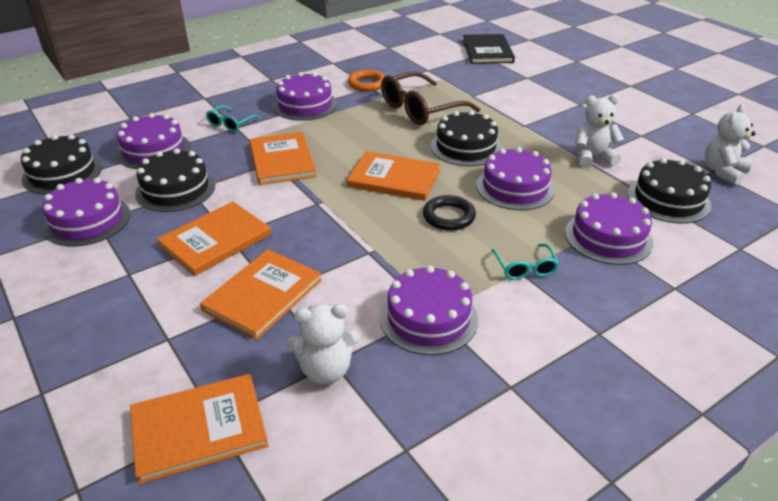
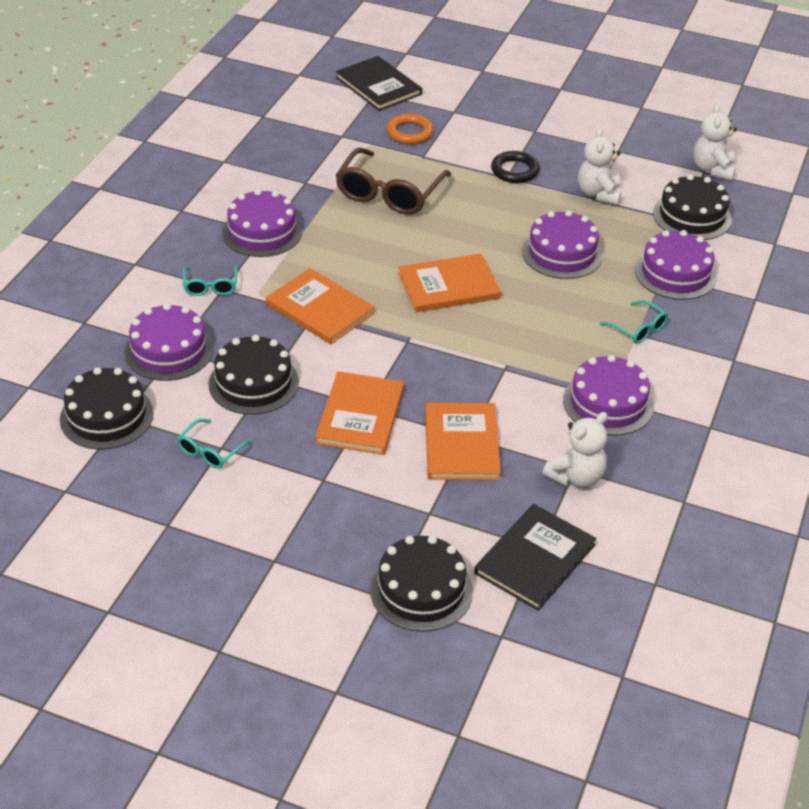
camera: 35 degrees left, 5 degrees up
purple cake [42,177,130,246] -> turquoise glasses [177,419,253,469]
orange book [130,374,269,484] -> black book [474,504,596,611]
orange ring [348,70,385,92] -> orange ring moved to [386,114,434,144]
black ring [423,195,476,231] -> black ring moved to [491,151,540,183]
black cake [431,110,502,166] -> black cake moved to [370,536,473,632]
white teddy bear [575,94,624,168] -> white teddy bear turned 45 degrees counterclockwise [578,127,621,205]

